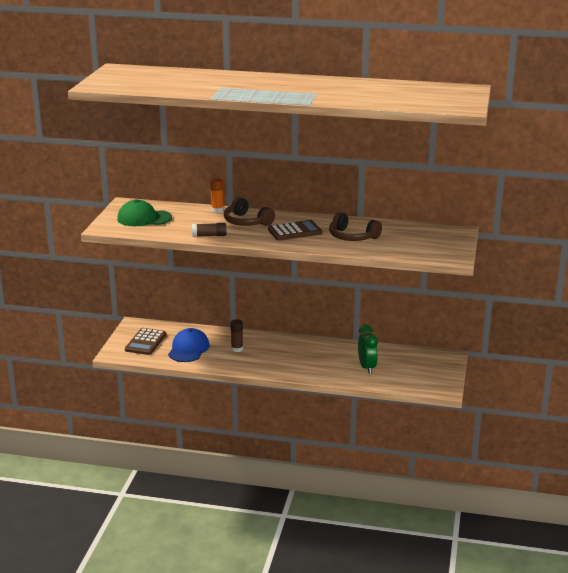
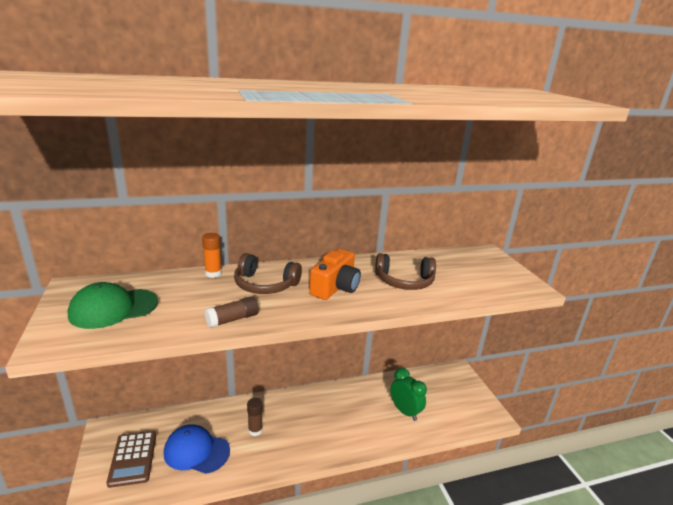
camera: 30 degrees left, 0 degrees up
blue cap [168,328,210,362] -> blue cap turned 60 degrees counterclockwise [164,424,230,474]
brown calculator [268,220,323,241] -> orange camera [309,249,361,300]

